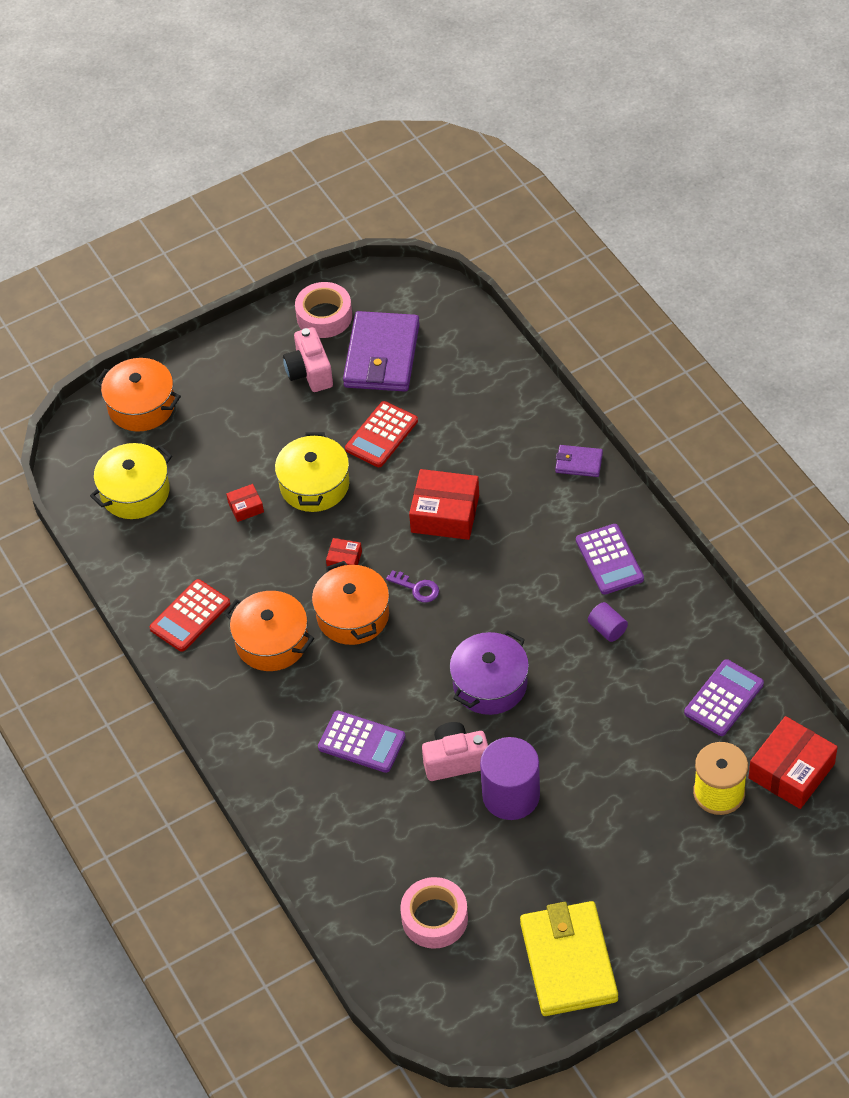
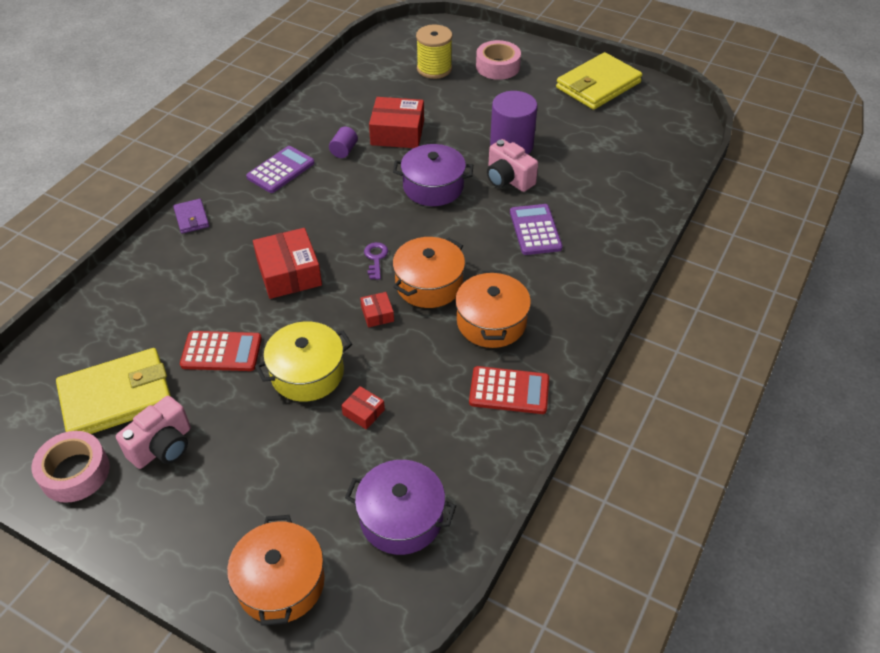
camera: 125 degrees left, 5 degrees down
yellow pot [90,443,172,519] -> purple pot [345,460,456,555]
purple wallet [343,311,420,392] -> yellow wallet [56,348,171,434]
pink tape [400,877,468,949] -> pink tape moved to [476,40,521,80]
purple calculator [684,659,764,736] -> none
red box [748,716,838,809] -> red box moved to [369,97,424,148]

